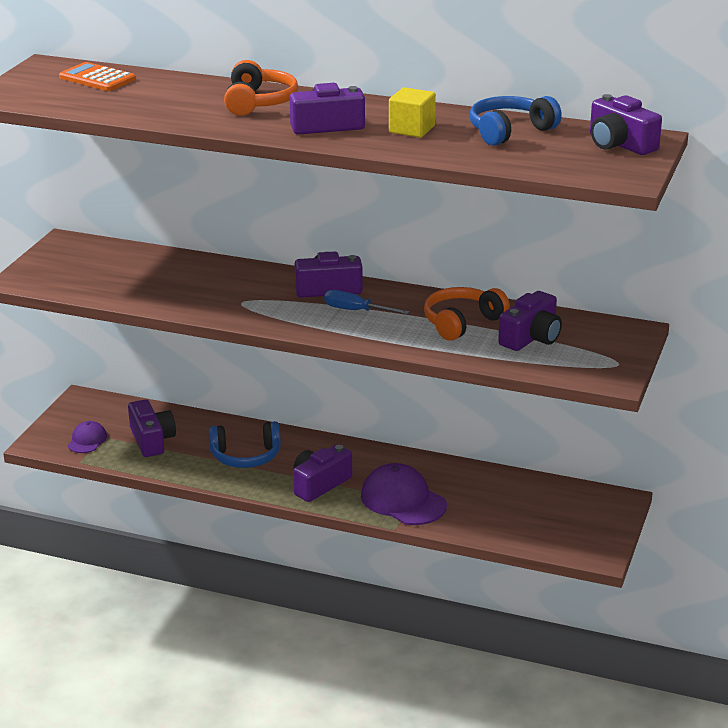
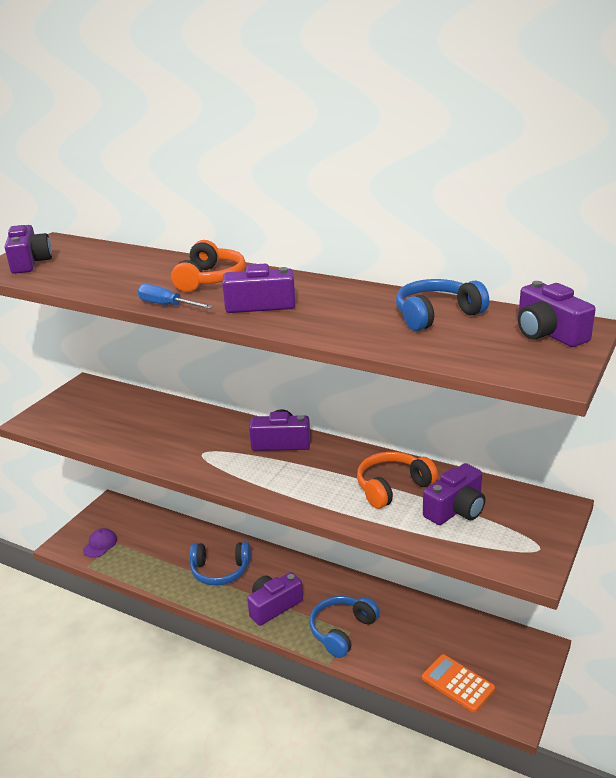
camera: 10 degrees right, 0 degrees up
orange calculator [59,62,136,91] -> orange calculator moved to [422,654,495,712]
purple camera [128,399,176,457] -> purple camera moved to [5,225,52,274]
blue screwdriver [324,290,410,314] -> blue screwdriver moved to [137,284,213,309]
purple cap [361,463,447,525] -> blue headphones [310,596,380,658]
yellow cube [389,87,436,138] -> none

